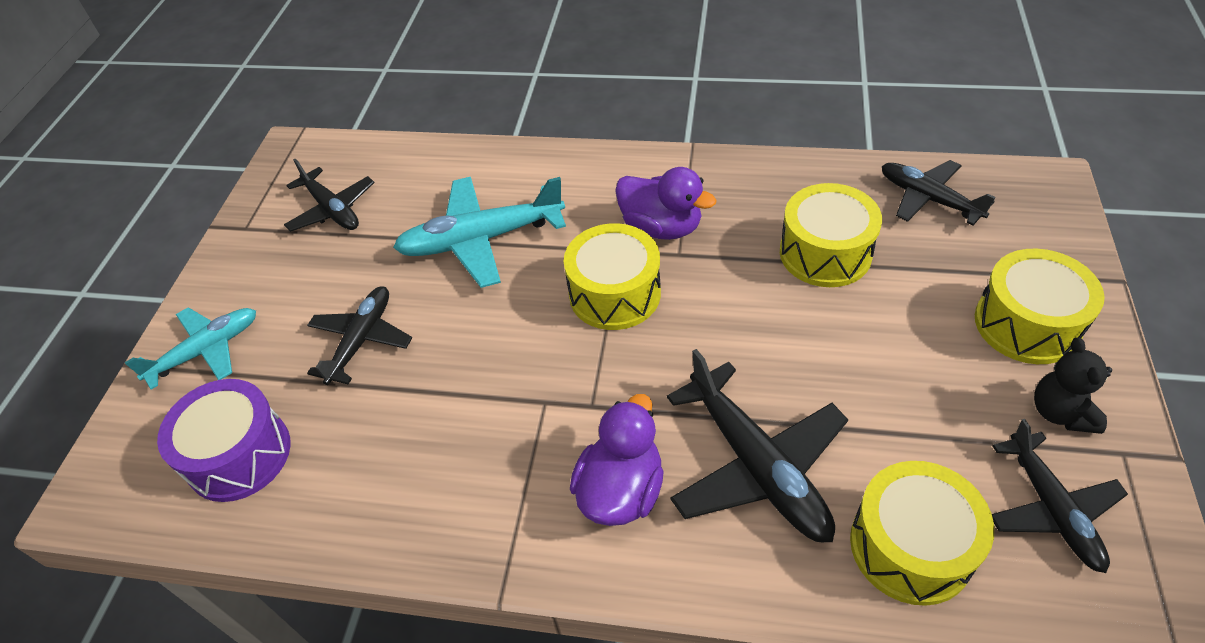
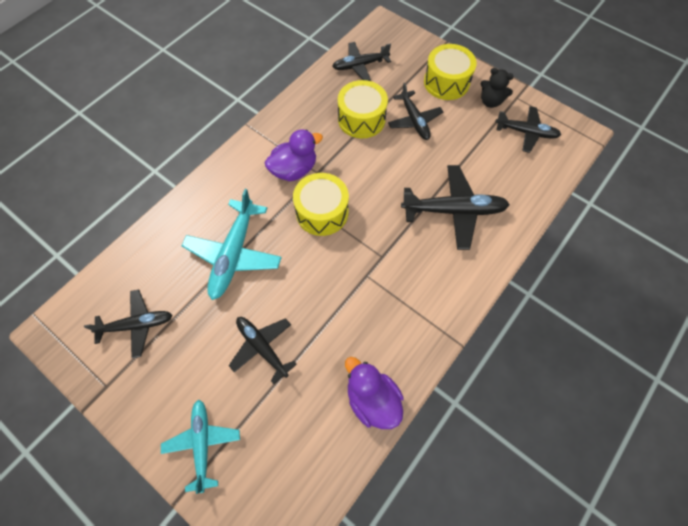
camera: 65 degrees left, 15 degrees up
purple drum [157,379,291,502] -> none
purple duck [570,394,664,526] -> purple duck moved to [345,357,404,429]
yellow drum [850,461,994,606] -> none
none -> black plane [388,83,443,140]

